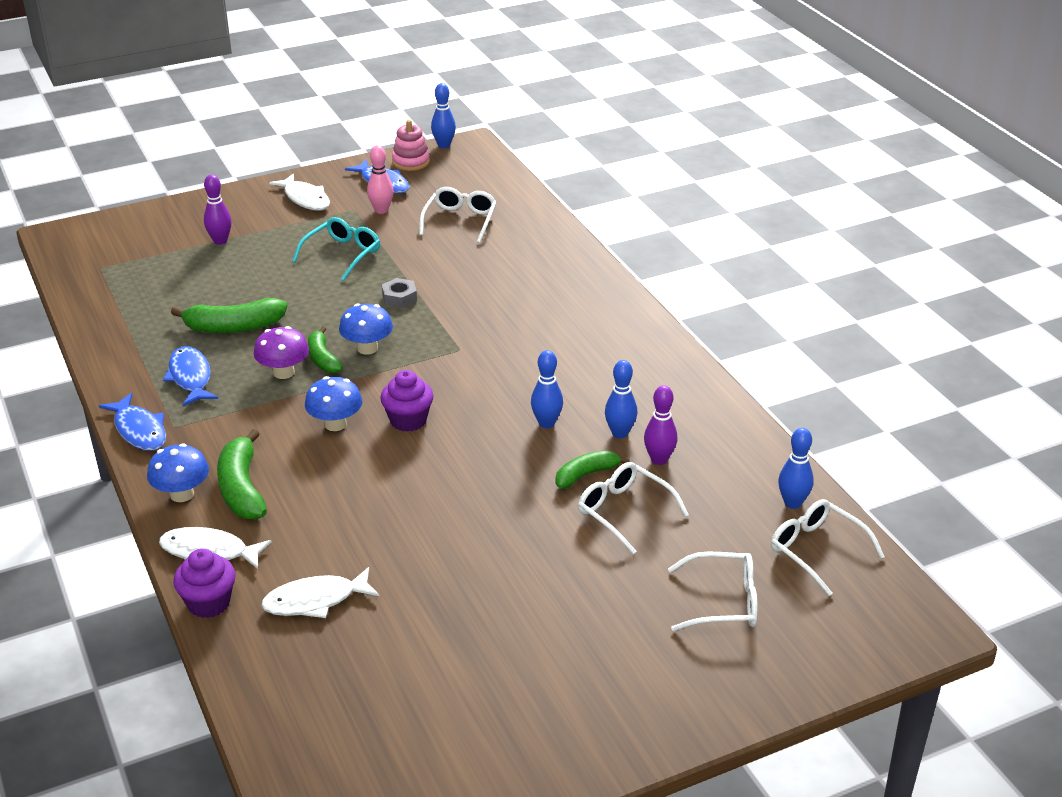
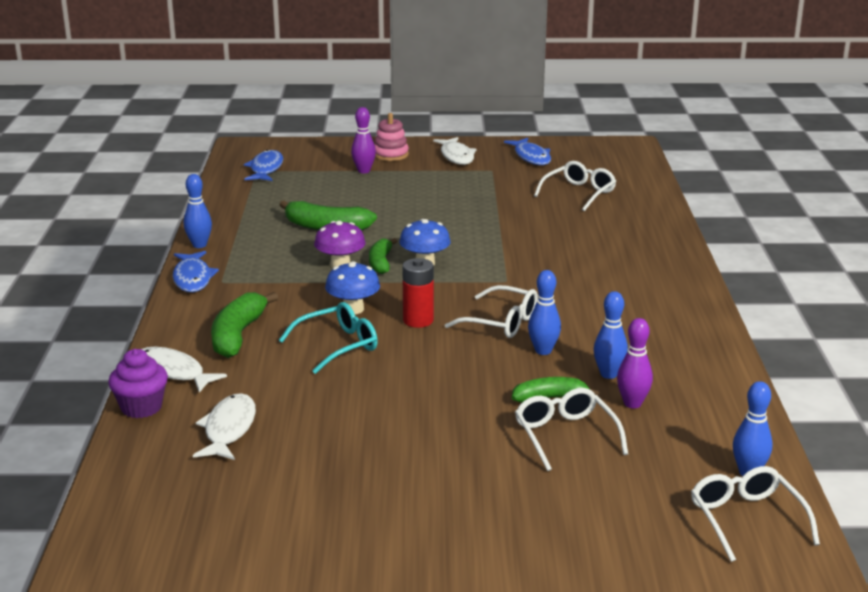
camera: 25 degrees right, 10 degrees down
blue mushroom [147,443,209,502] -> none
blue fish [163,346,218,406] -> blue fish moved to [244,150,283,181]
white fish [261,567,379,618] -> white fish turned 90 degrees clockwise [193,393,256,460]
turquoise glasses [292,217,380,281] -> turquoise glasses moved to [279,302,378,374]
pink bowling pin [367,145,394,214] -> none
purple cupcake [380,370,434,432] -> red battery [402,258,434,328]
grey nut [382,278,417,308] -> none
pink stacking toy [392,120,430,171] -> pink stacking toy moved to [374,113,409,161]
blue bowling pin [431,83,456,148] -> blue bowling pin moved to [184,174,212,248]
white glasses [668,551,758,631] -> white glasses moved to [445,285,538,338]

